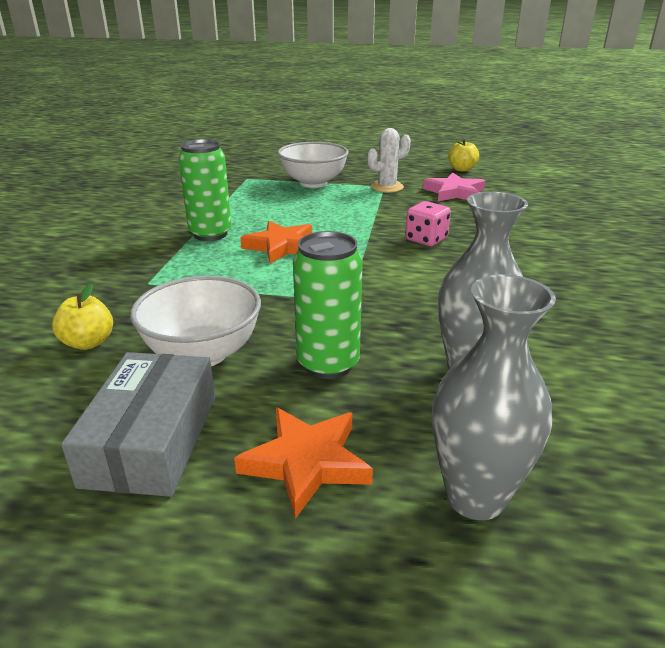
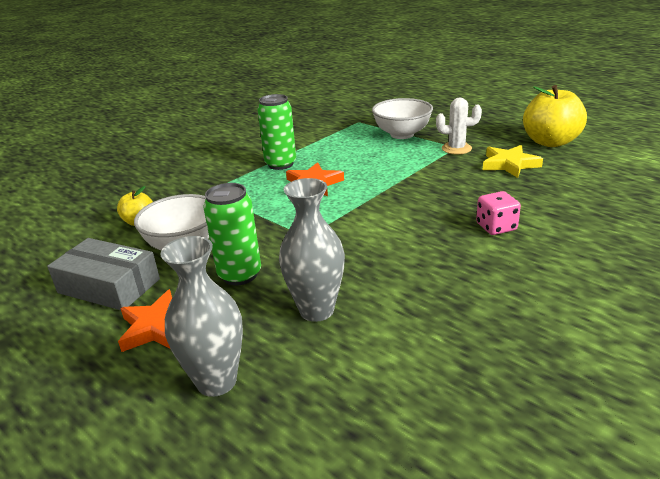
camera: 35 degrees right, 0 degrees up
grey box [61,352,215,497] -> grey box turned 75 degrees clockwise [47,238,160,310]
pink dice [405,201,451,246] -> pink dice moved to [476,191,521,235]
pink star [423,172,485,201] -> yellow star [483,145,543,178]
yellow apple [448,139,479,171] -> yellow apple [523,85,587,147], size x1.98

